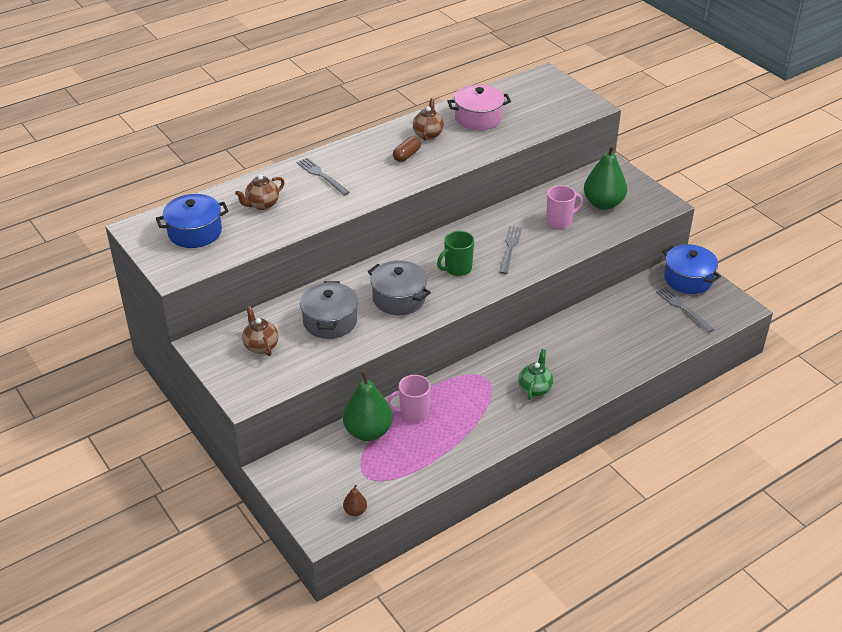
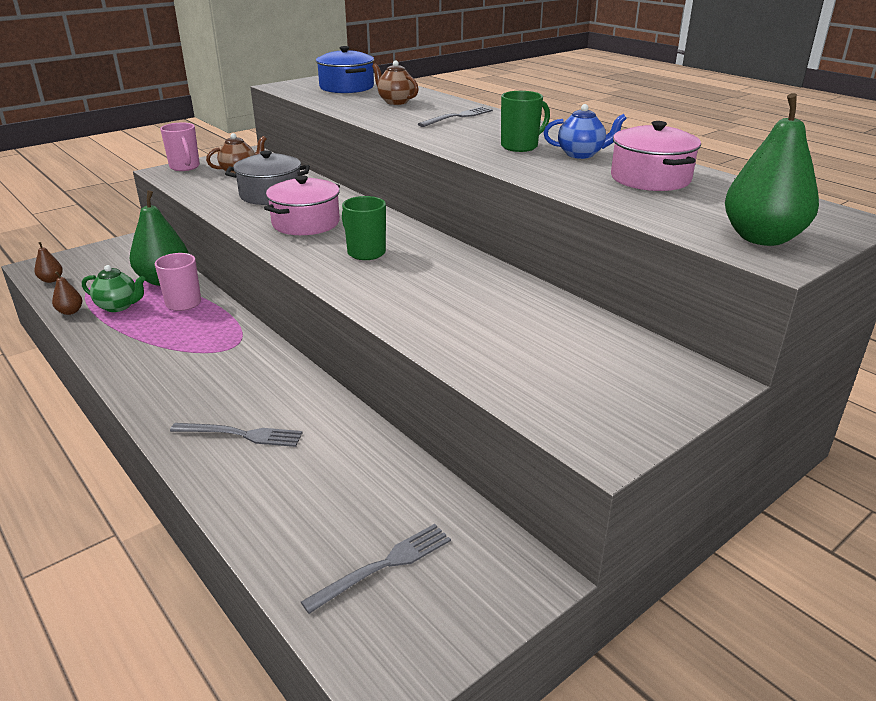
camera: 85 degrees right, 10 degrees down
grey pot [368,260,431,315] -> pink pot [264,175,340,235]
brown capsule [393,136,421,162] -> green mug [501,91,550,152]
brown teapot [413,98,444,141] -> blue teapot [543,104,627,159]
grey fork [500,226,522,274] -> grey fork moved to [170,423,303,447]
green teapot [518,349,553,400] -> green teapot moved to [82,265,145,312]
pink mug [546,185,583,229] -> pink mug moved to [160,123,200,171]
green pear [584,145,627,210] -> green pear moved to [725,93,819,246]
blue pot [662,244,721,294] -> none
none -> brown pear [52,271,82,315]

